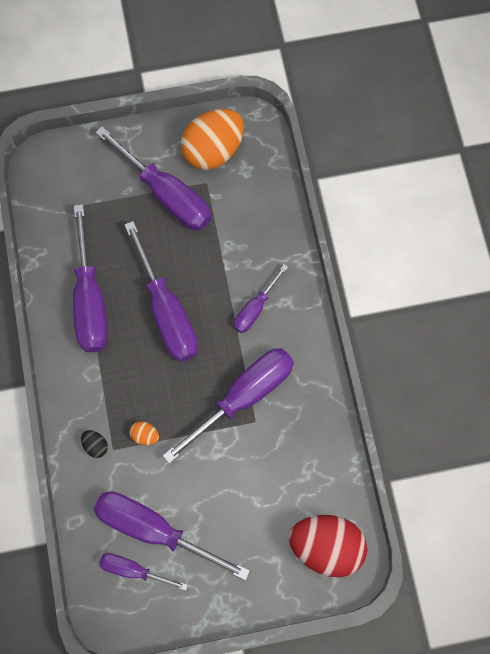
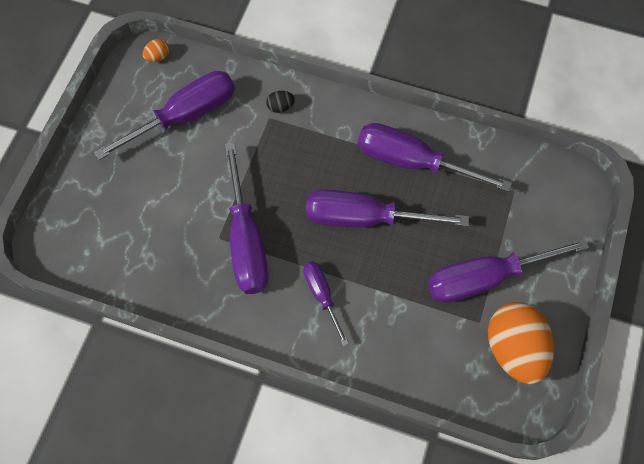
camera: 120 degrees right, 5 degrees down
purple screwdriver [99,553,188,591] -> none
orange egg [129,421,159,445] -> orange egg moved to [142,39,169,62]
red egg [289,515,367,577] -> none

